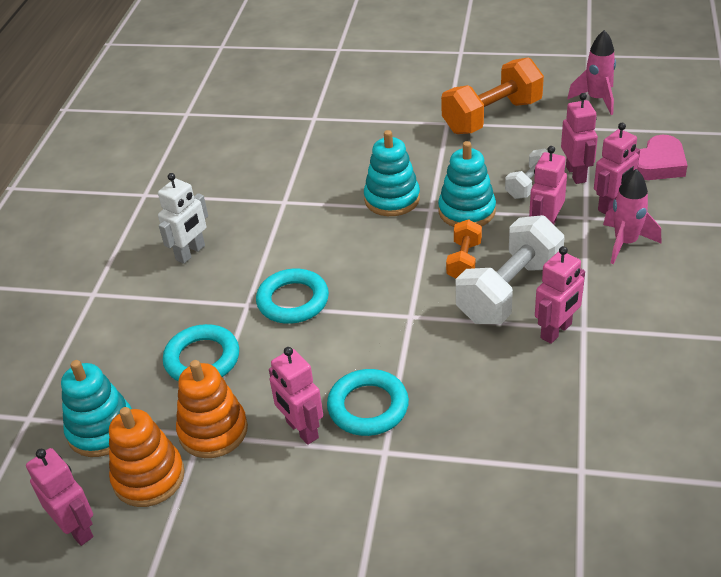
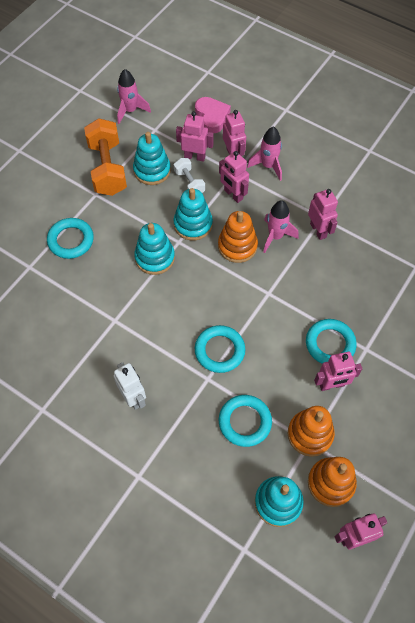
camera: 70 degrees left, 20 degrees up
orange dumbbell [446,219,482,278] -> orange stacking toy [218,211,258,263]
white dumbbell [456,215,565,324] -> pink rocket [263,200,298,253]
none -> turquoise ring [47,218,94,259]
none -> turquoise stacking toy [133,132,171,185]

